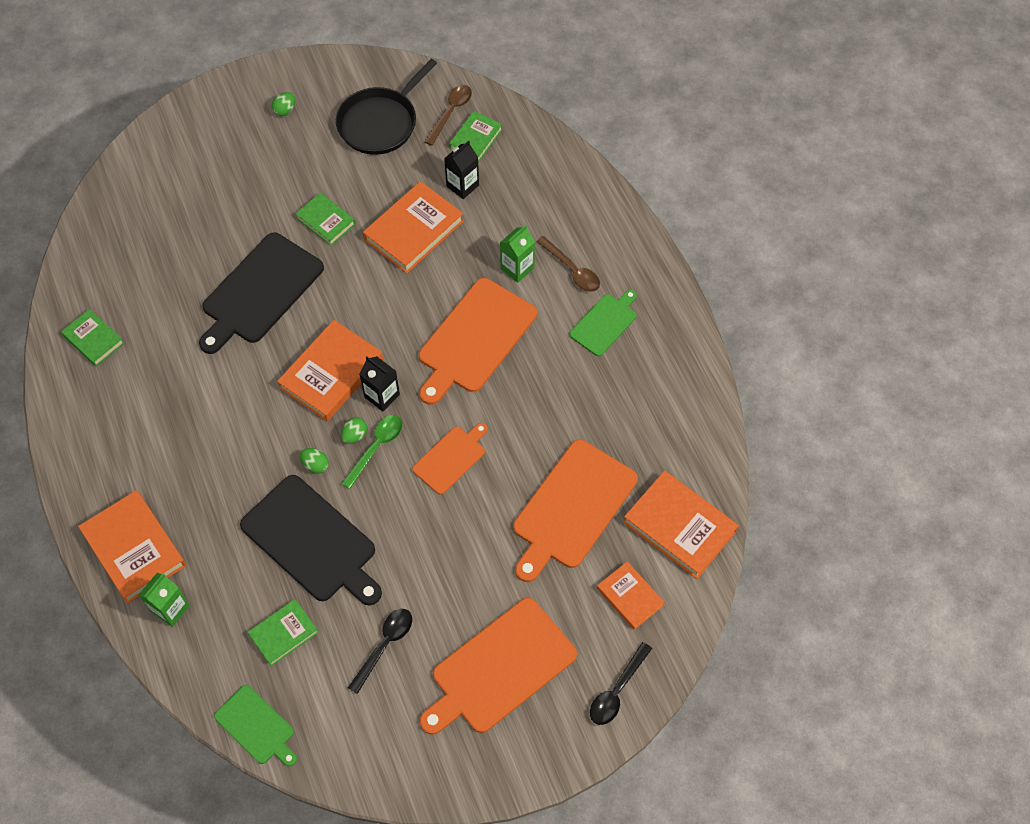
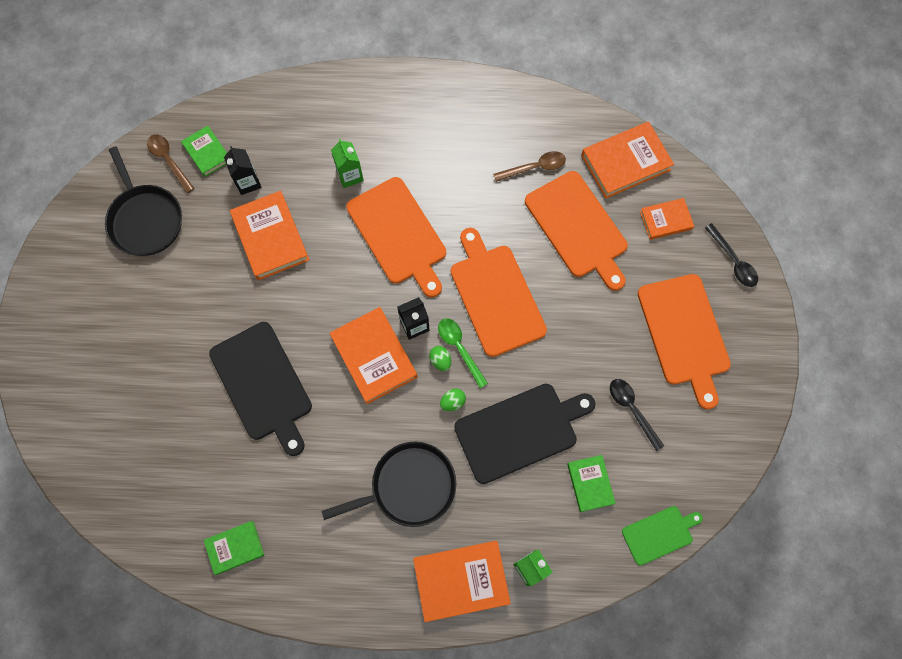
camera: 65 degrees left, 10 degrees up
green egg [272,92,295,116] -> none
green book [296,193,356,246] -> none
orange cutting board [412,423,488,495] -> orange cutting board [451,228,547,357], size x1.80
brown spoon [536,236,600,292] -> brown spoon moved to [493,151,566,182]
green cutting board [570,290,637,356] -> none
none -> black pan [321,442,456,527]

